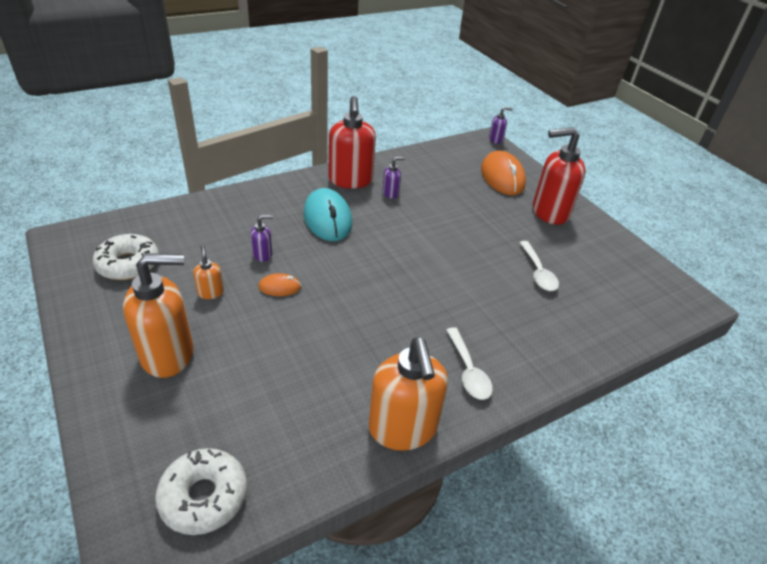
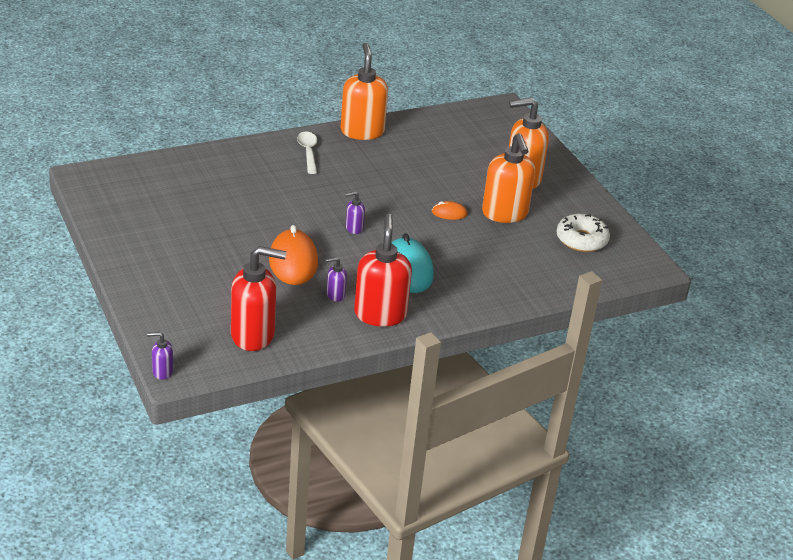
camera: 175 degrees left, 5 degrees down
white donut [155,448,247,535] -> none
orange soap dispenser [193,245,224,299] -> orange soap dispenser [482,133,536,223], size x2.22
purple soap dispenser [251,215,273,262] -> purple soap dispenser moved to [345,191,365,234]
orange mouse [481,151,526,195] -> orange mouse moved to [269,225,318,285]
white spoon [519,241,559,291] -> none
red soap dispenser [533,127,586,225] -> red soap dispenser moved to [231,246,287,351]

